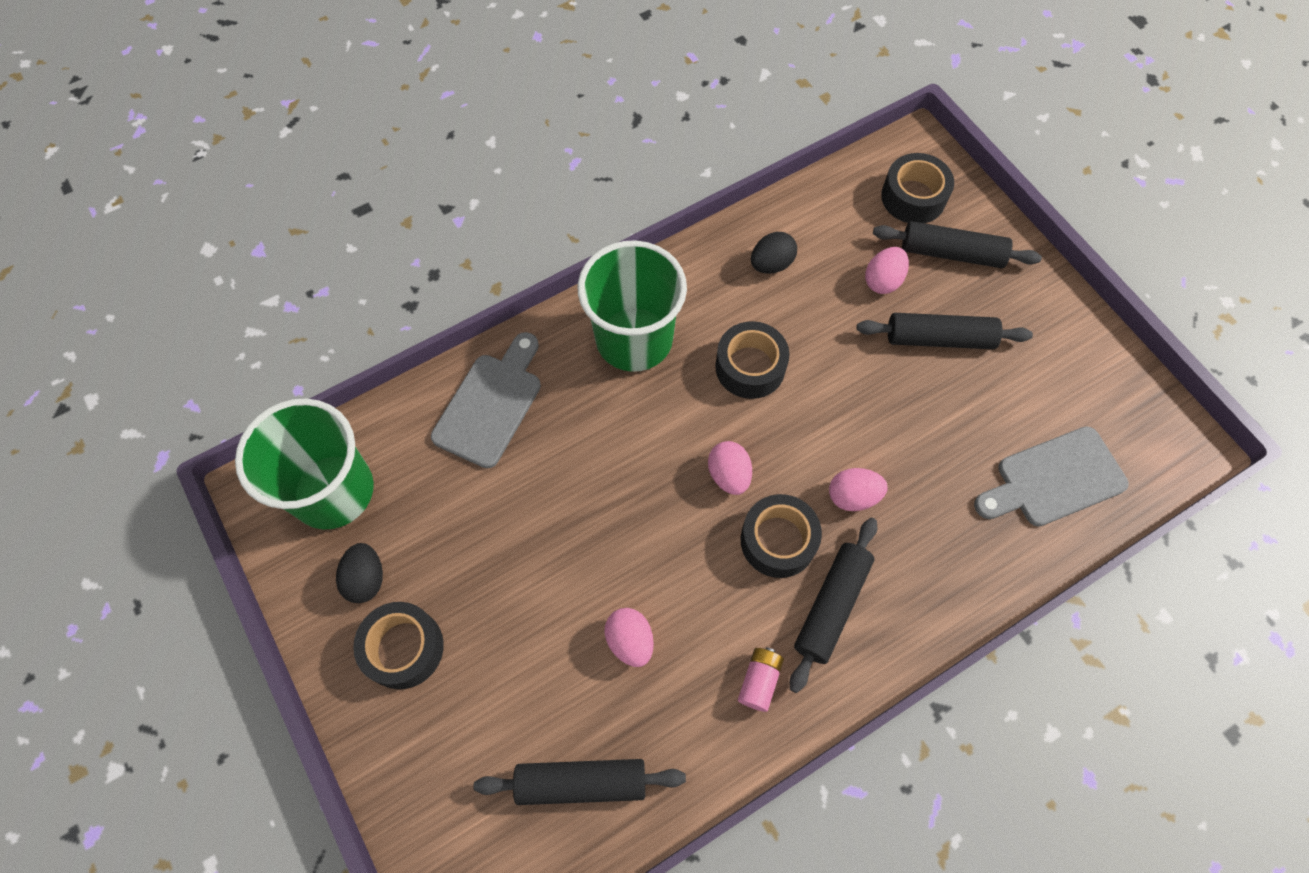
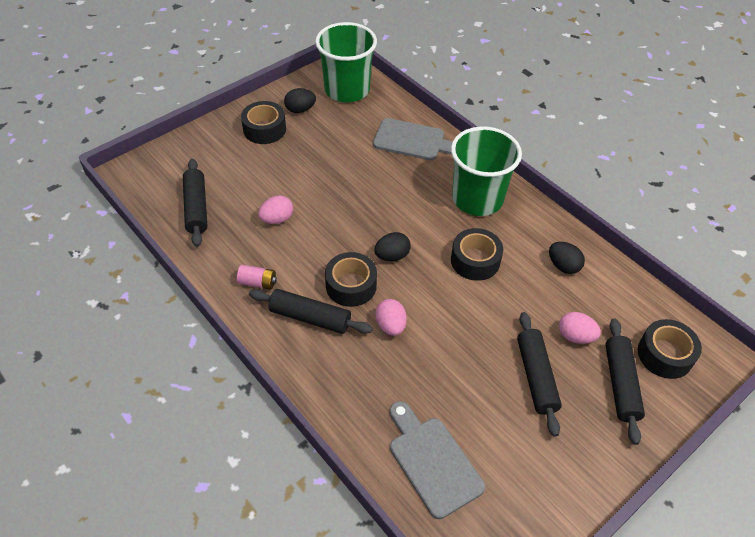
camera: 80 degrees right, 15 degrees down
pink egg [708,441,752,495] -> black egg [374,232,411,261]

